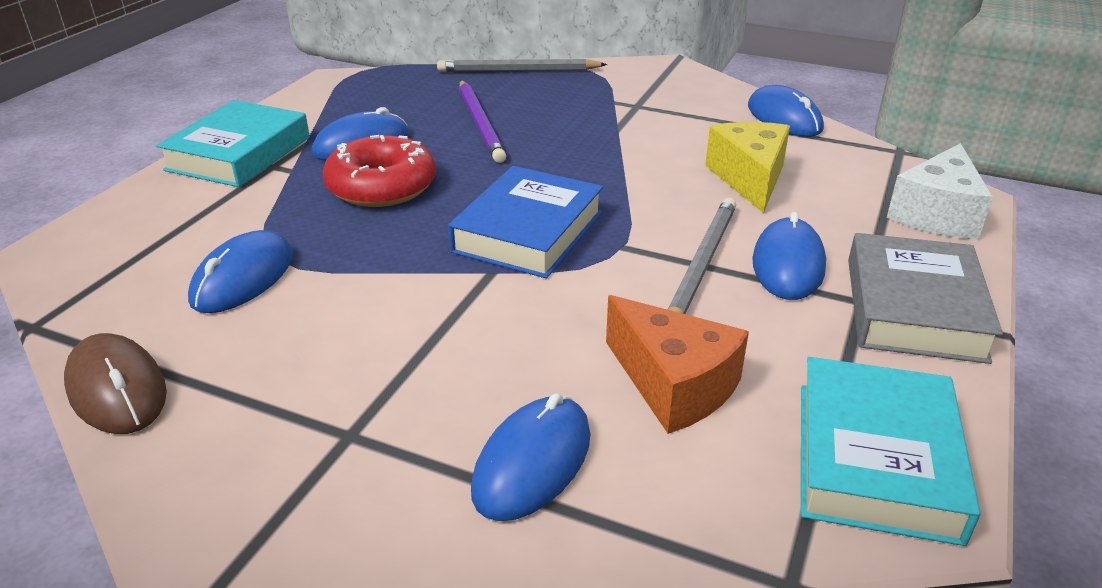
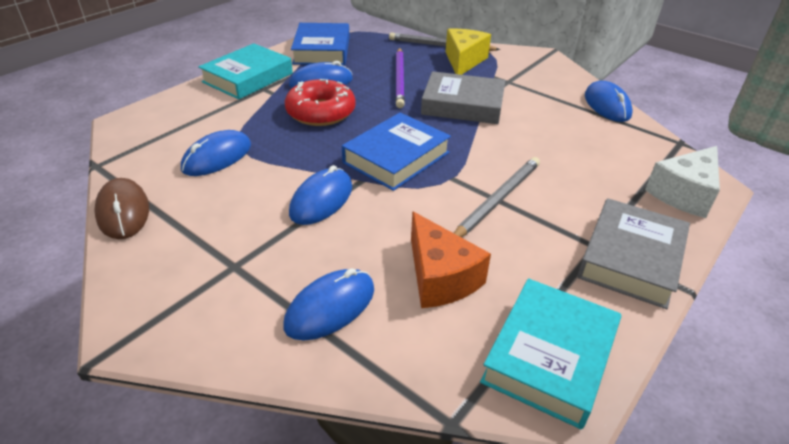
camera: 15 degrees right, 5 degrees up
yellow cheese [705,122,790,213] -> yellow cheese moved to [446,29,491,75]
blue mouse [752,212,826,300] -> blue mouse moved to [289,165,352,225]
none -> blue book [291,23,350,65]
none -> grey book [421,71,505,124]

